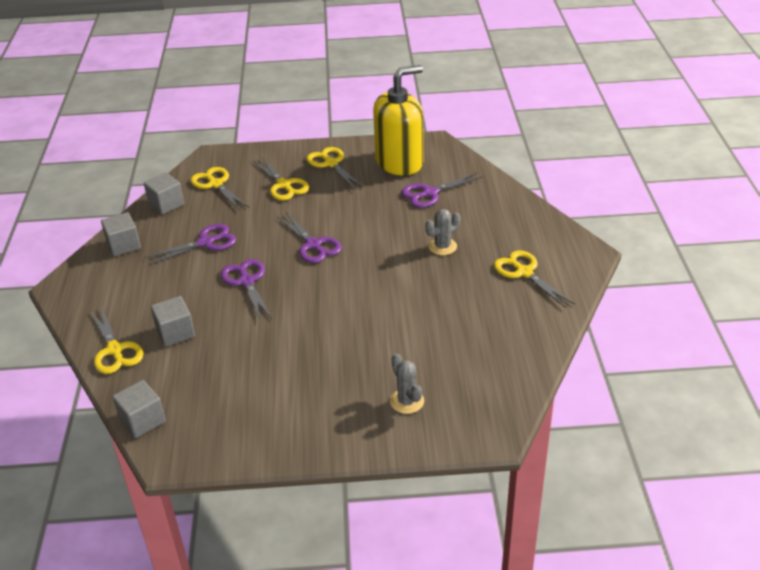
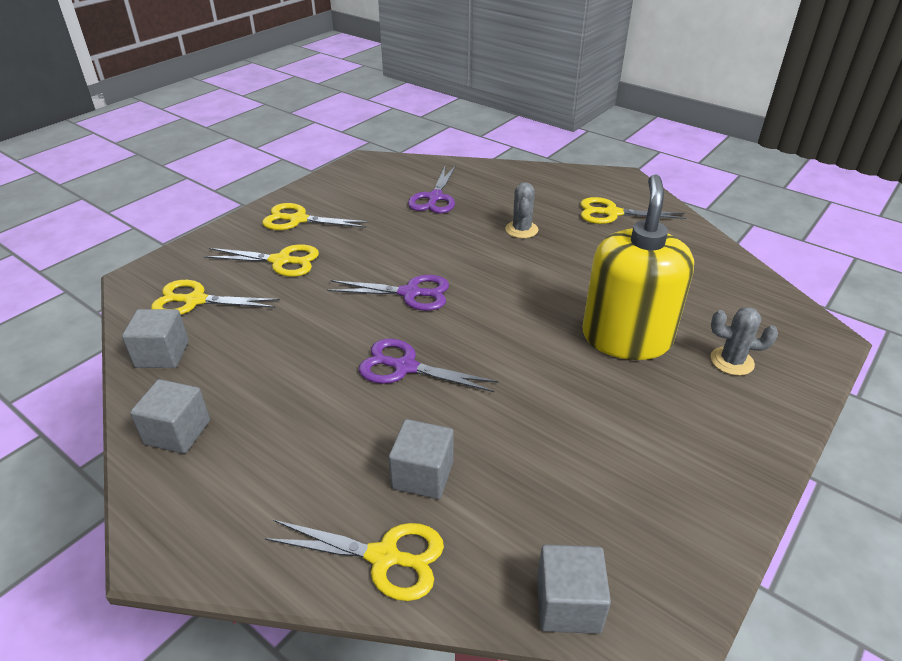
camera: 50 degrees left, 0 degrees up
purple scissors [144,224,236,265] -> none
yellow soap dispenser [373,65,424,176] -> yellow soap dispenser moved to [582,174,694,360]

